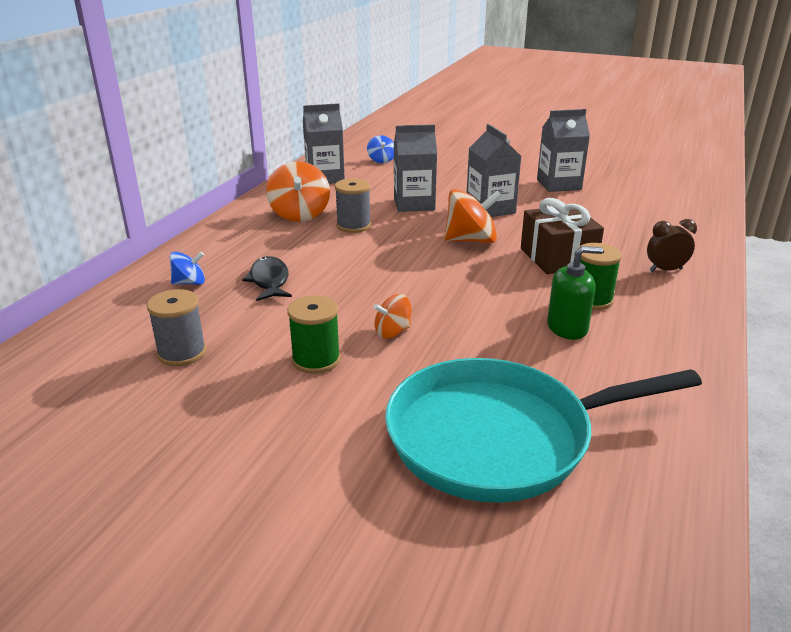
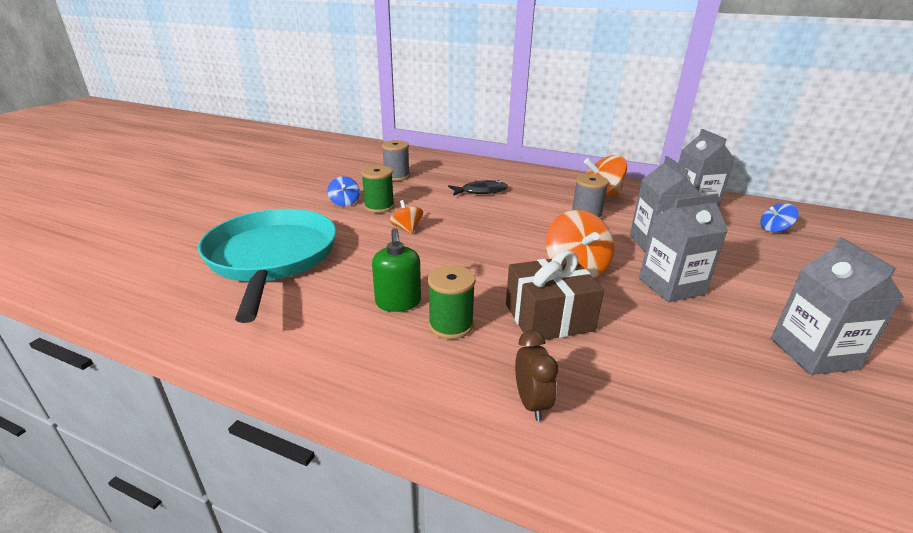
camera: 90 degrees right, 0 degrees up
blue spinning top [169,252,205,285] -> blue spinning top moved to [327,176,360,206]

